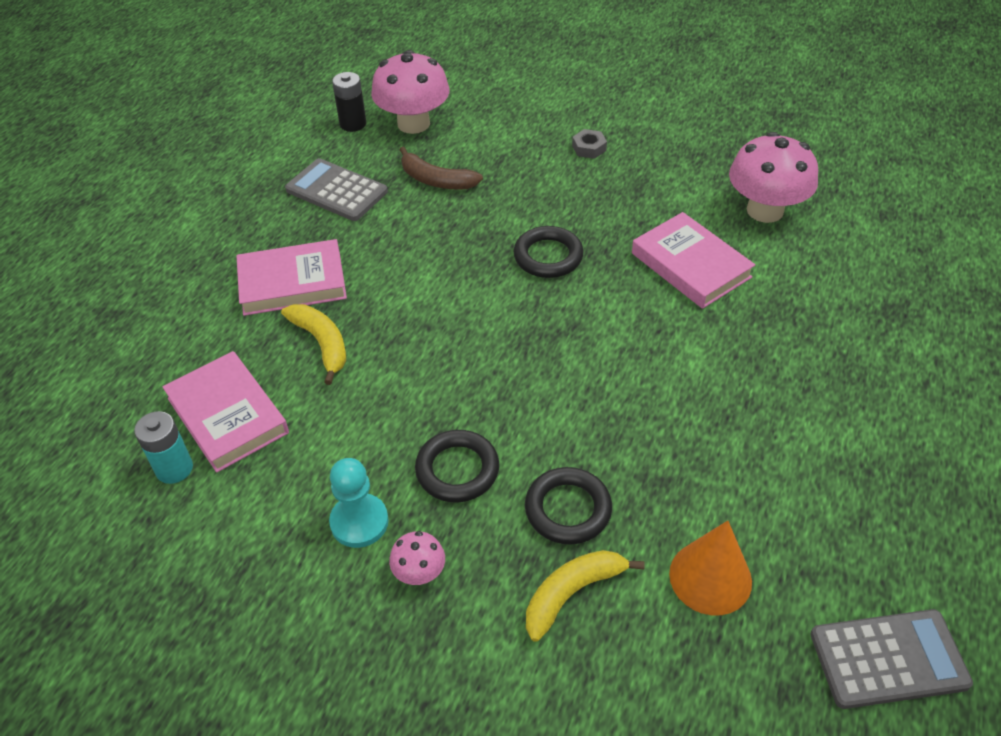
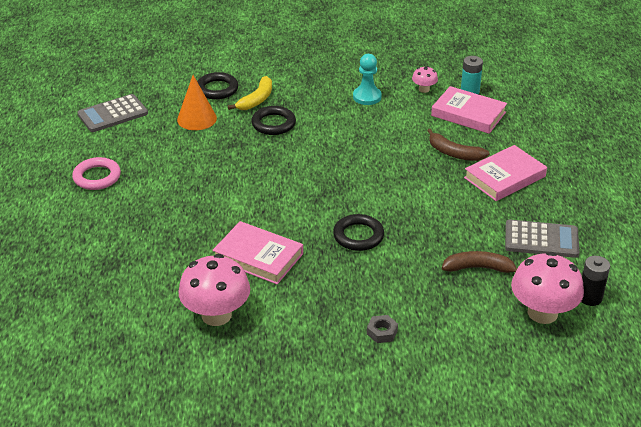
camera: 155 degrees right, 10 degrees down
yellow banana [281,304,346,385] -> brown banana [427,129,489,161]
pink mushroom [389,531,445,585] -> pink mushroom moved to [412,66,438,93]
black ring [415,430,499,502] -> black ring moved to [197,72,238,100]
none -> pink ring [72,157,121,190]

